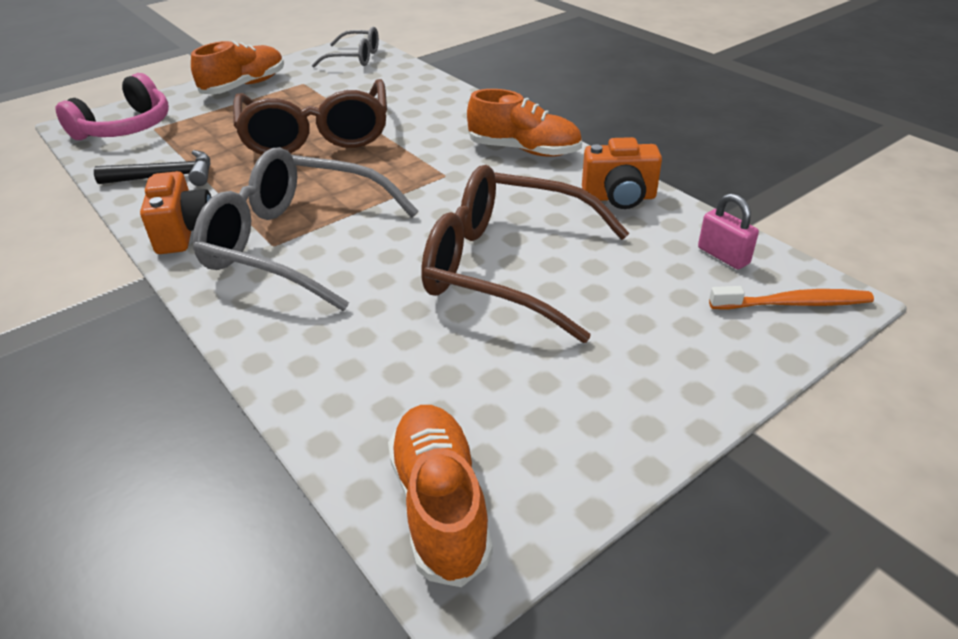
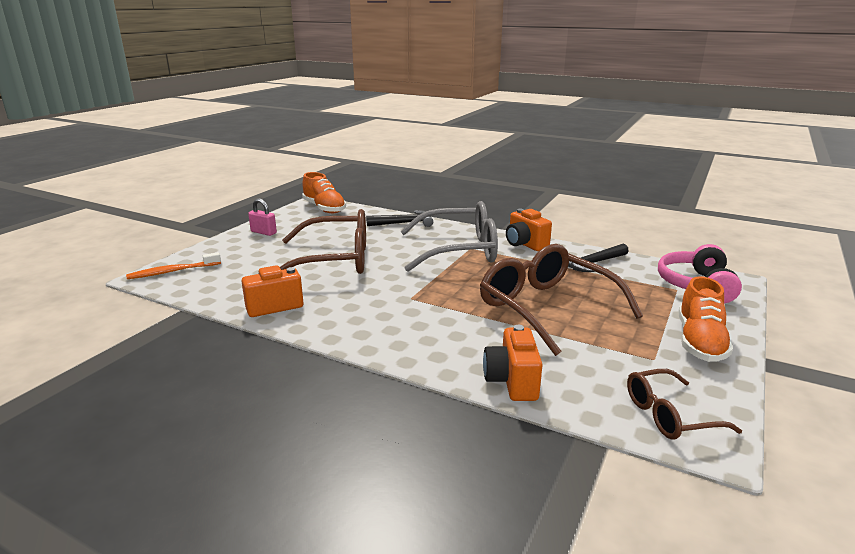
camera: 155 degrees right, 15 degrees down
grey glasses [312,27,379,67] -> brown glasses [627,369,742,439]
orange shoe [467,89,582,157] -> none
pink padlock [698,193,759,269] -> pink padlock moved to [248,198,277,236]
none -> black hammer [366,210,433,227]
none -> orange camera [483,325,543,401]

